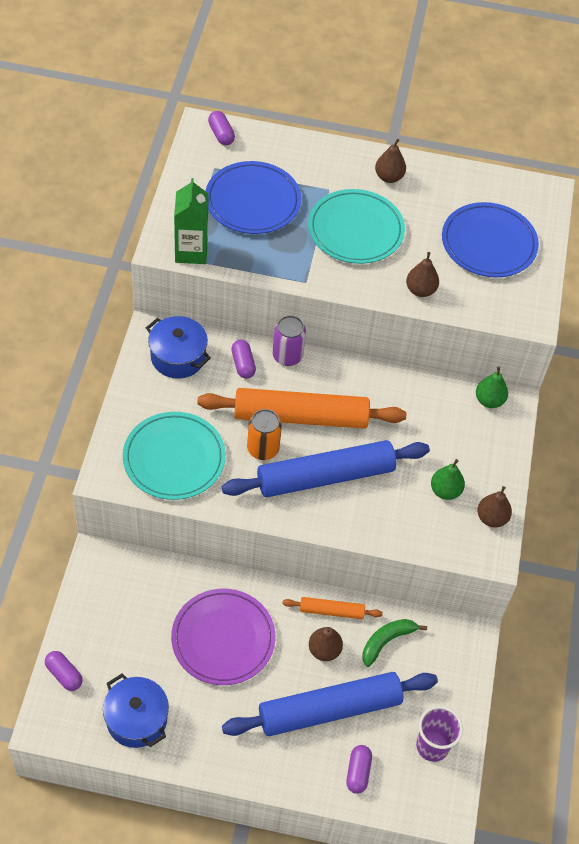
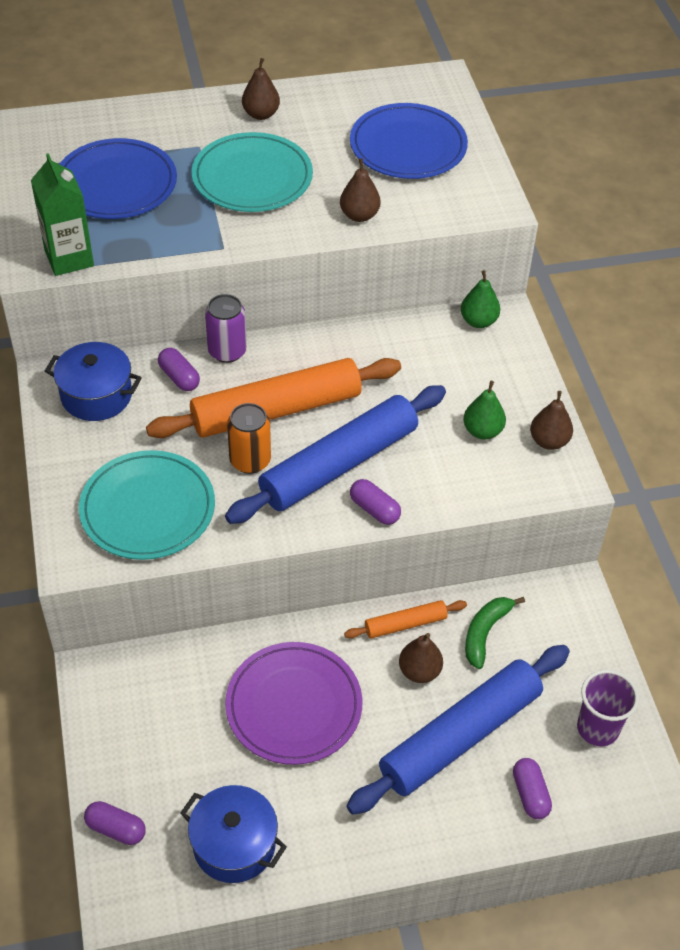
camera: 20 degrees left, 5 degrees down
purple capsule [208,111,235,145] -> purple capsule moved to [350,479,401,525]

